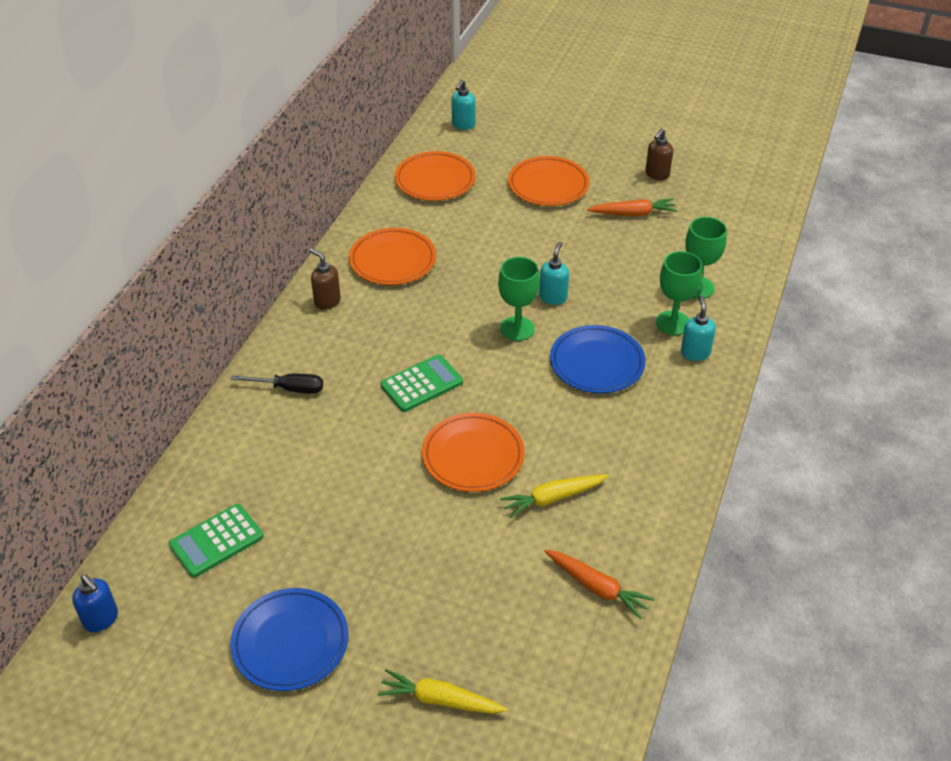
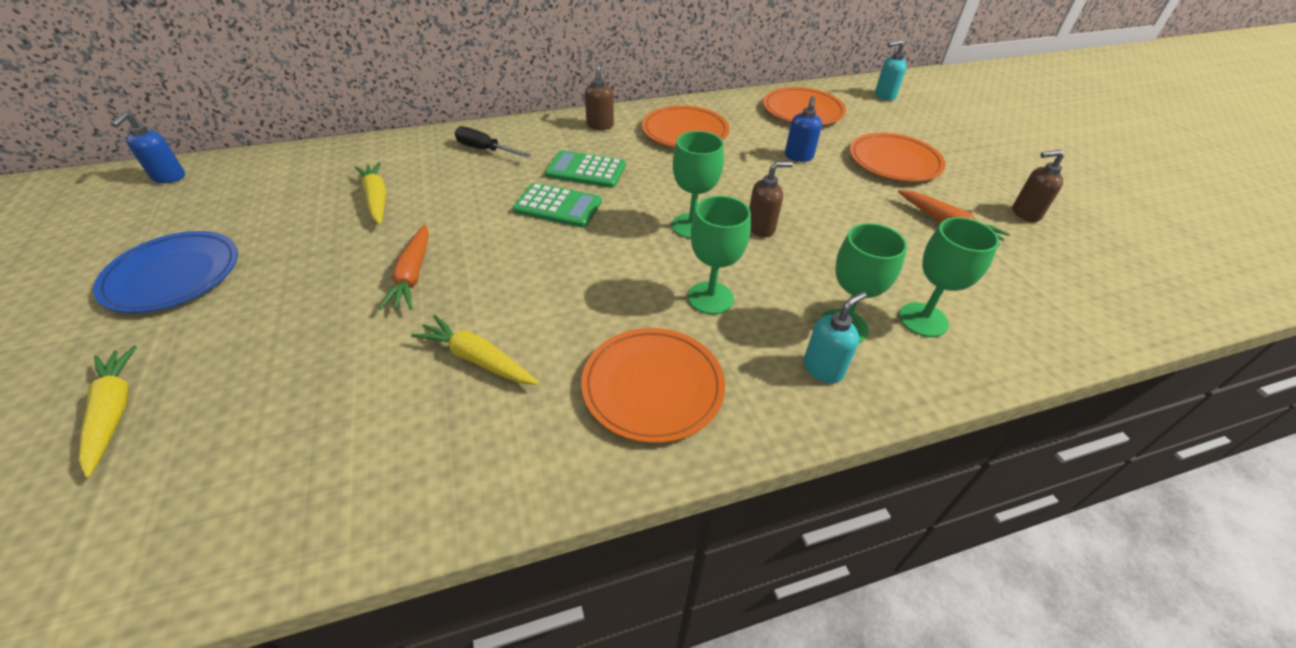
camera: 50 degrees right, 0 degrees up
green calculator [169,504,263,578] -> green calculator moved to [545,150,626,188]
black screwdriver [231,374,323,394] -> black screwdriver turned 150 degrees clockwise [455,127,531,158]
orange plate [422,413,525,492] -> orange plate moved to [581,328,725,443]
turquoise soap dispenser [539,241,569,305] -> brown soap dispenser [749,161,793,237]
orange carrot [544,550,654,619] -> orange carrot moved to [378,224,429,310]
blue plate [550,325,646,393] -> green goblet [688,196,751,314]
none -> yellow carrot [355,162,386,225]
none -> blue soap dispenser [785,96,822,162]

